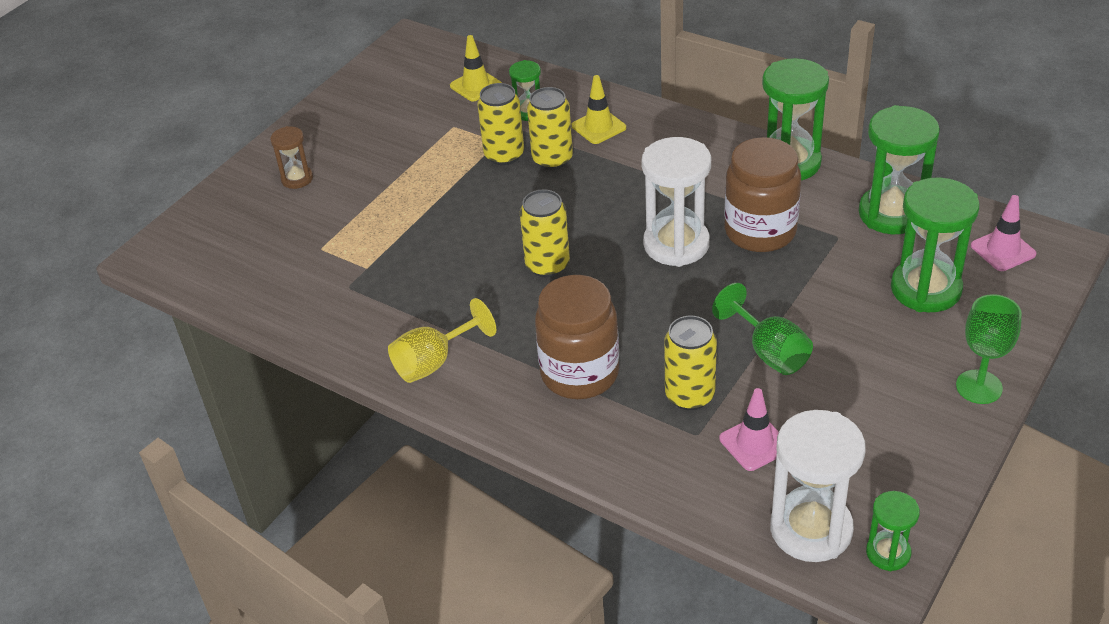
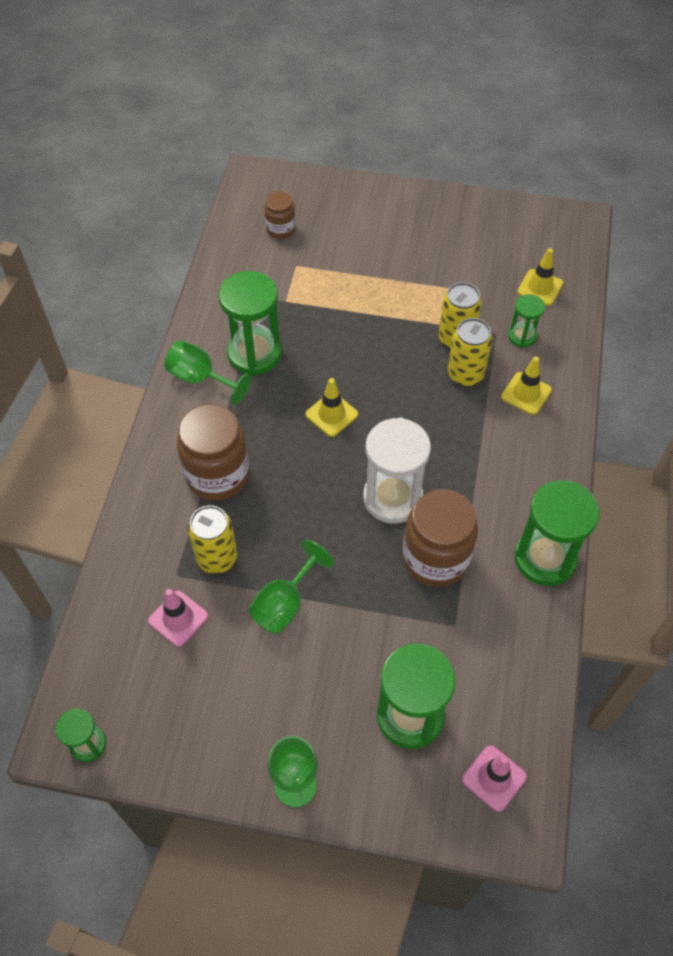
camera: 65 degrees right, 15 degrees up
brown hourglass [270,126,313,189] -> none
yellow goblet [388,298,496,383] -> green goblet [165,340,251,405]
yellow can [520,189,570,278] -> yellow traffic cone [305,378,358,437]
white hourglass [770,410,866,562] -> none
green hourglass [859,105,940,234] -> green hourglass moved to [219,271,282,376]
none -> brown jar [264,191,296,239]

